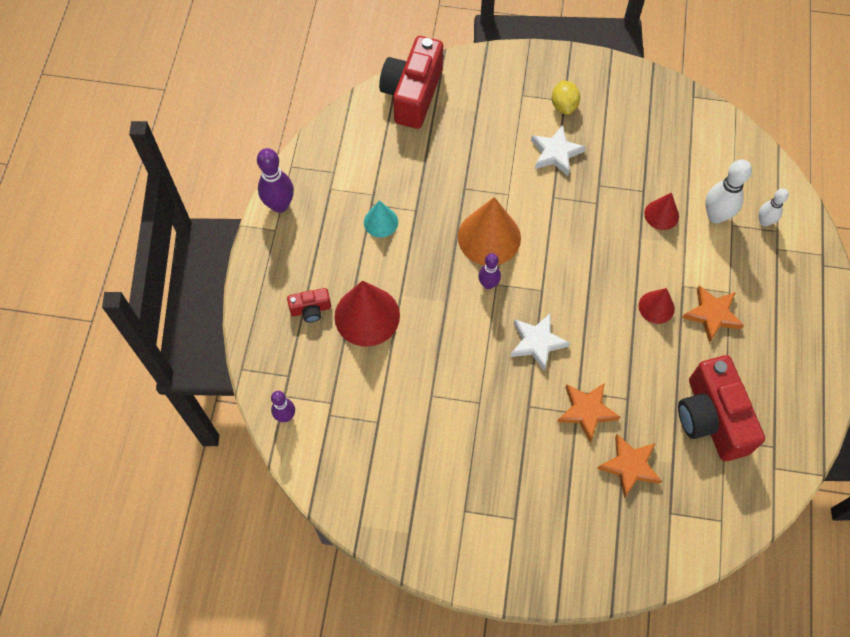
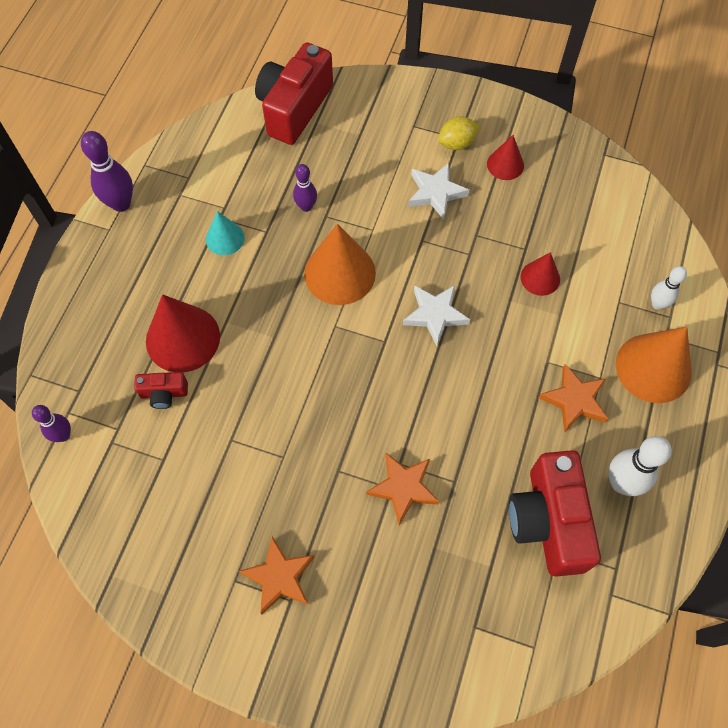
camera: 10 degrees right, 0 degrees up
red camera [287,288,331,322] -> red camera moved to [134,372,188,409]
purple bowling pin [478,253,501,289] -> purple bowling pin moved to [293,164,317,212]
white star [510,314,570,372] -> white star moved to [403,285,470,346]
yellow lemon [551,80,580,115] -> yellow lemon turned 60 degrees clockwise [438,116,480,150]
orange star [597,434,662,498] -> orange star moved to [239,537,315,615]
red cone [639,288,675,324] -> red cone moved to [487,135,524,180]
white bowling pin [705,159,752,223] -> white bowling pin moved to [608,436,672,496]
none -> orange cone [616,327,692,403]

